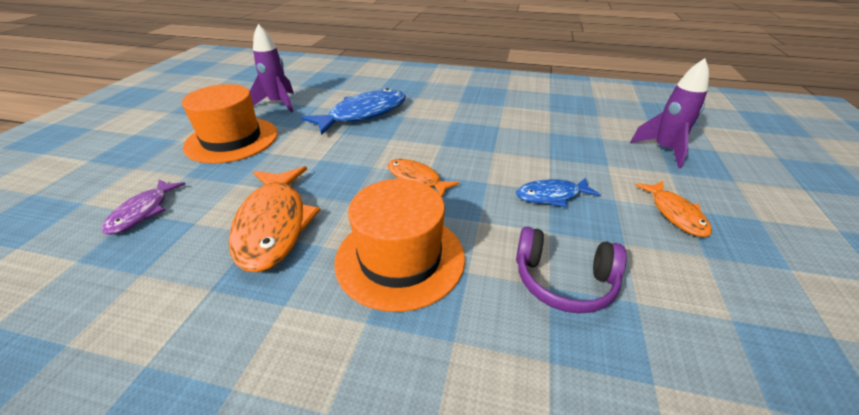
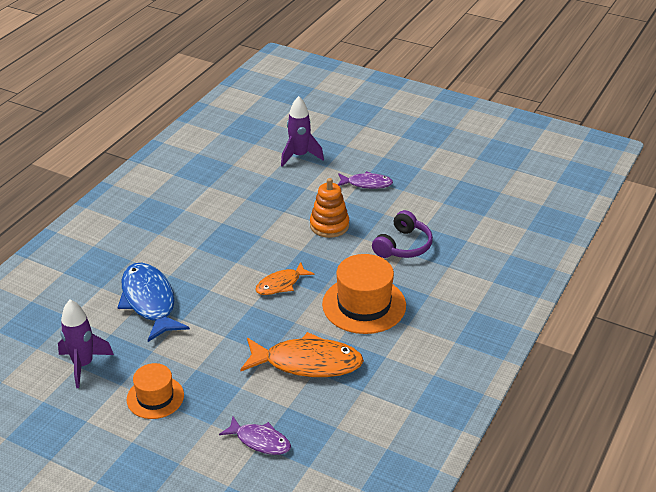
camera: 75 degrees left, 0 degrees up
orange hat [182,84,278,164] -> orange hat [127,363,184,419], size x0.62
blue fish [516,177,601,207] -> orange stacking toy [310,178,349,238]
orange fish [635,181,712,237] -> purple fish [337,171,393,189]

